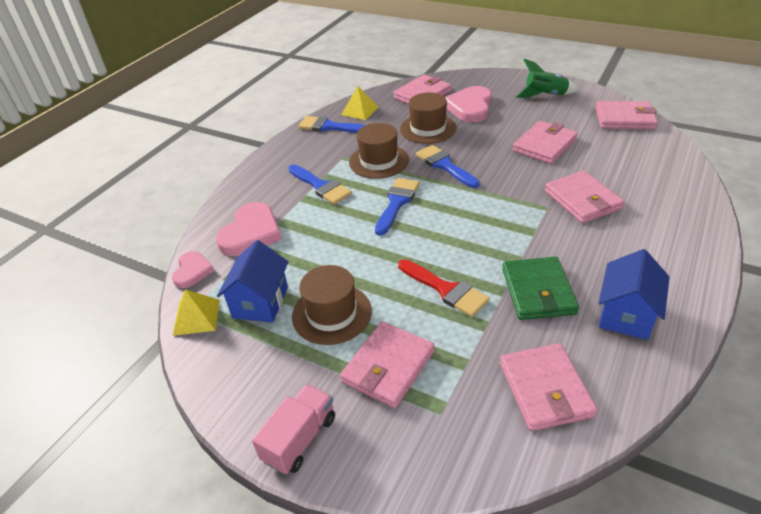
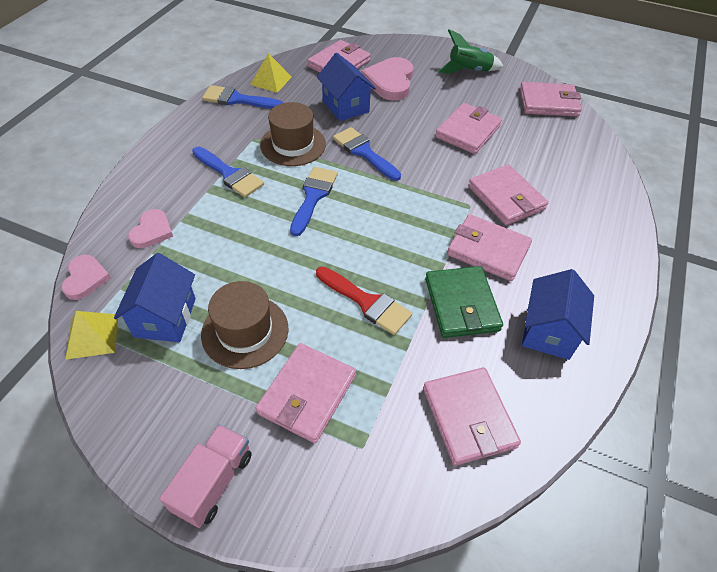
camera: 10 degrees left, 10 degrees up
pink heart [216,202,282,256] -> pink heart [128,209,173,248], size x0.60
brown hat [400,92,457,144] -> blue house [317,53,376,121]
none -> pink wallet [447,214,532,281]

